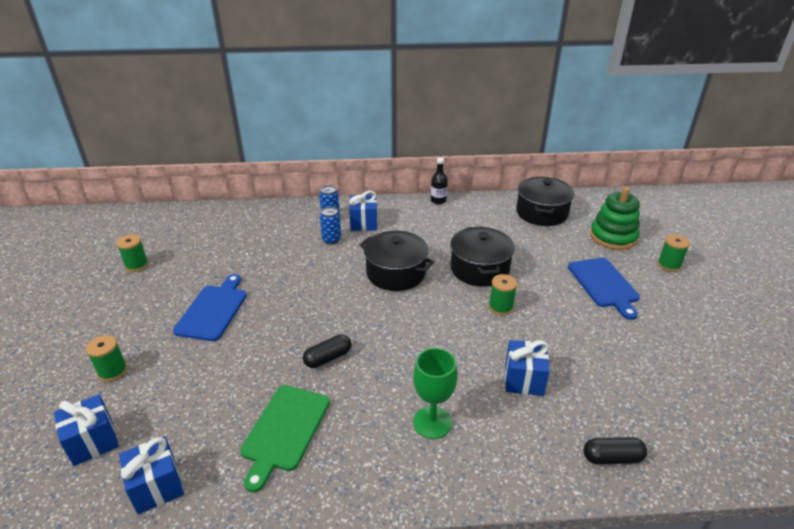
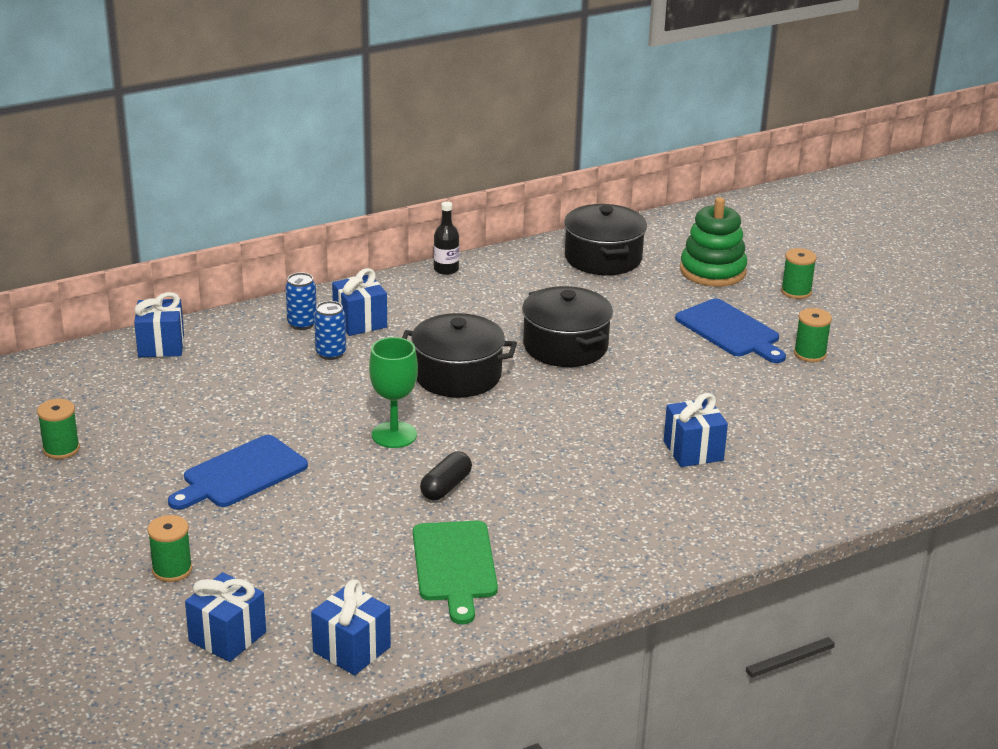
camera: 25 degrees left, 5 degrees down
blue cutting board [173,274,247,341] -> blue cutting board turned 120 degrees counterclockwise [168,435,308,510]
green goblet [413,348,457,439] -> green goblet moved to [369,337,418,448]
green spool [489,274,517,315] -> green spool moved to [794,308,832,362]
black capsule [583,437,647,465] -> none
none -> blue gift [134,292,184,357]

